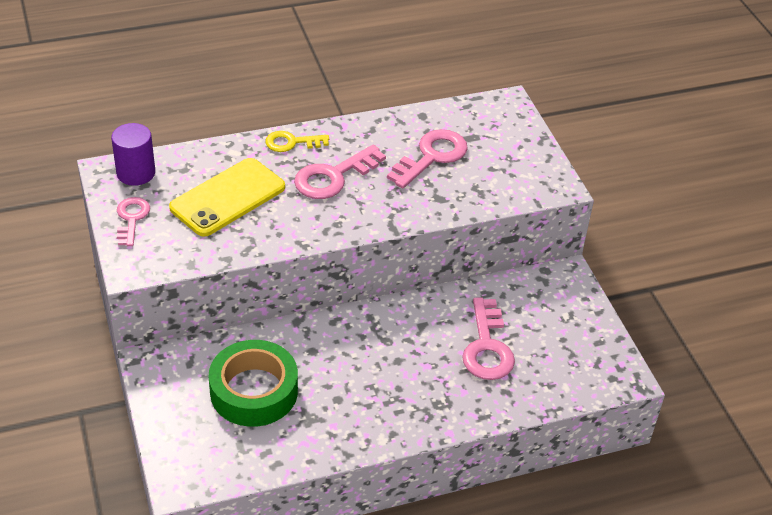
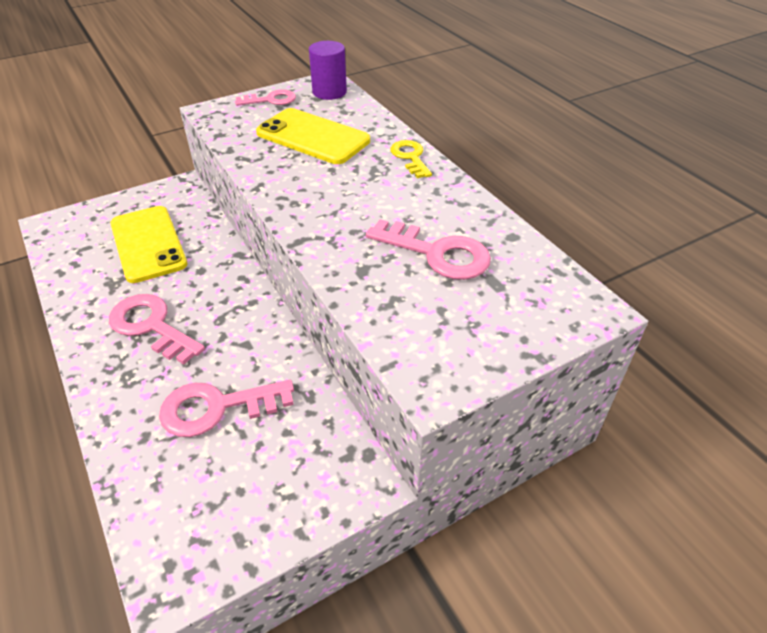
camera: 80 degrees right, 0 degrees up
green tape [209,340,298,427] -> yellow phone [110,206,187,283]
pink key [294,144,386,199] -> pink key moved to [109,294,205,364]

